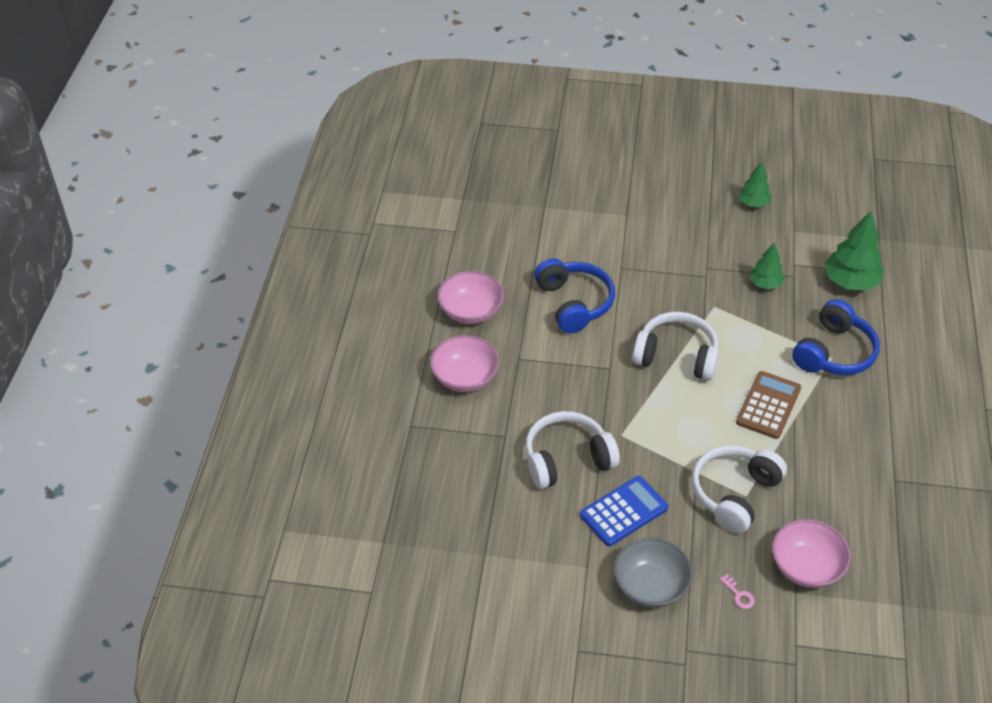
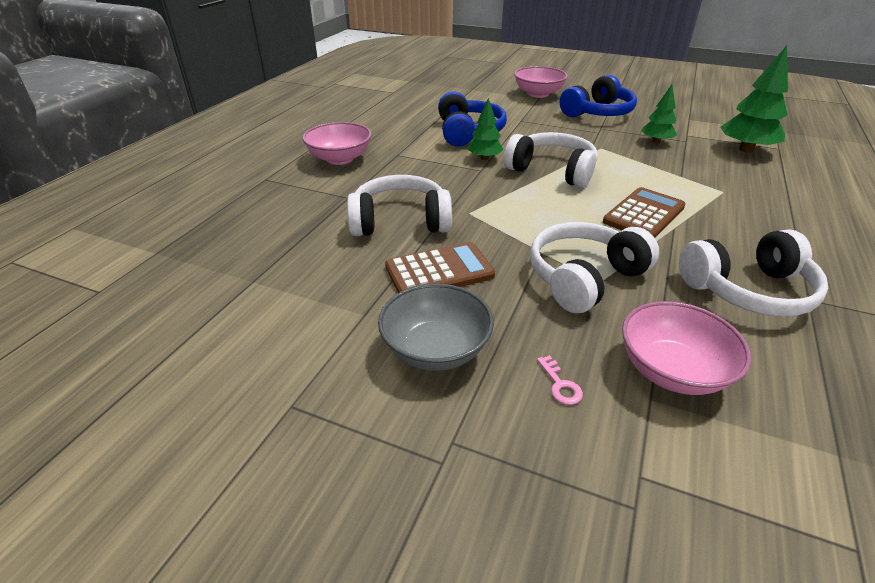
camera: 15 degrees right, 10 degrees down
pink bowl [437,271,504,324] -> pink bowl moved to [514,66,568,98]
blue calculator [580,476,668,546] -> brown calculator [385,242,495,293]
green tree [738,162,772,207] -> green tree moved to [467,98,504,160]
blue headphones [792,299,880,375] -> blue headphones moved to [560,75,637,117]
none -> white headphones [679,229,828,317]

